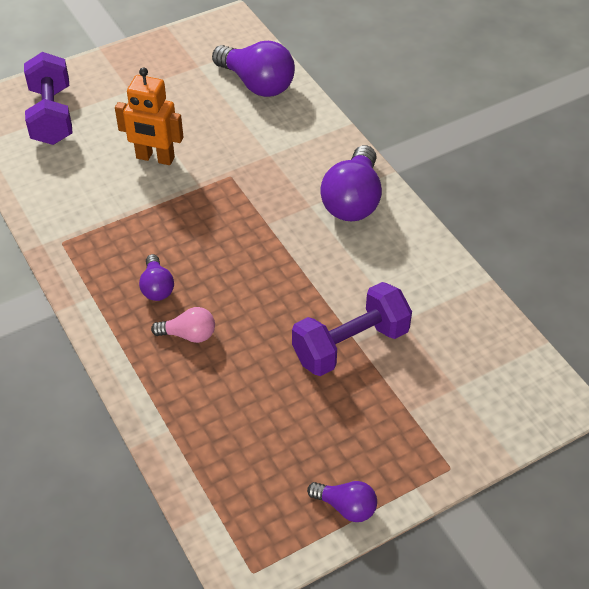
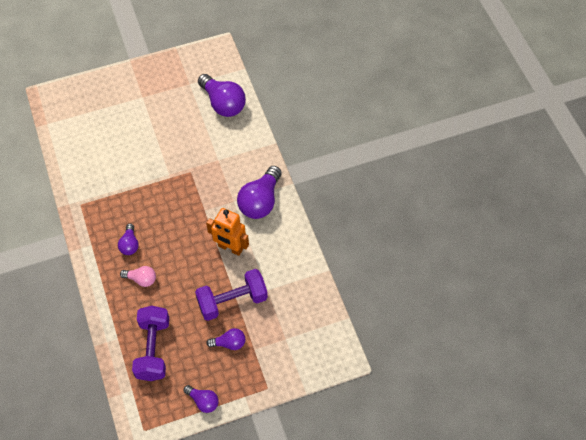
camera: 10 degrees right, 10 degrees up
purple dumbbell [24,52,72,145] -> purple dumbbell moved to [132,306,169,381]
orange robot [115,67,183,165] -> orange robot moved to [206,208,249,256]
none -> purple light bulb [206,328,246,350]

